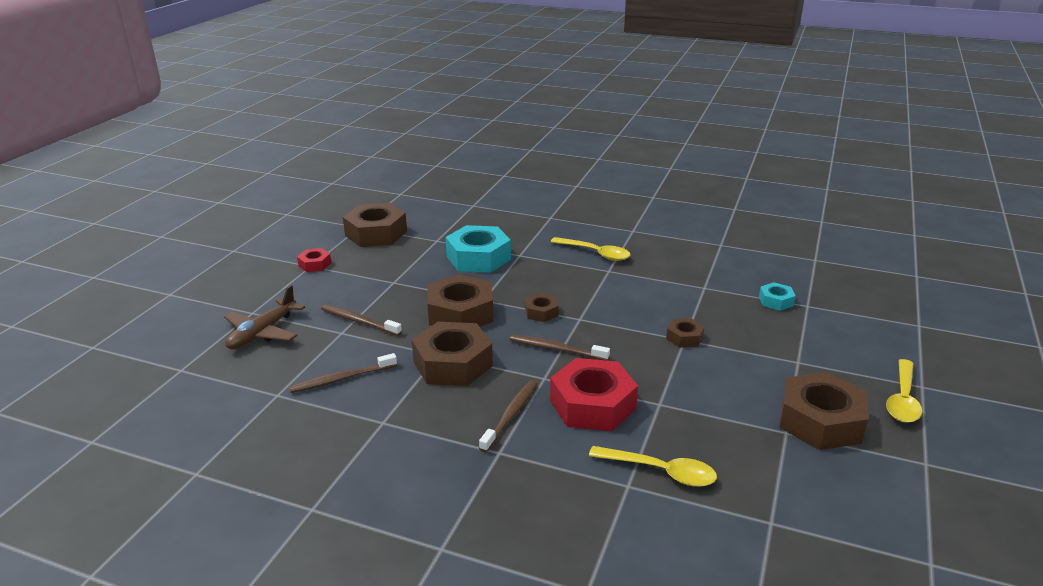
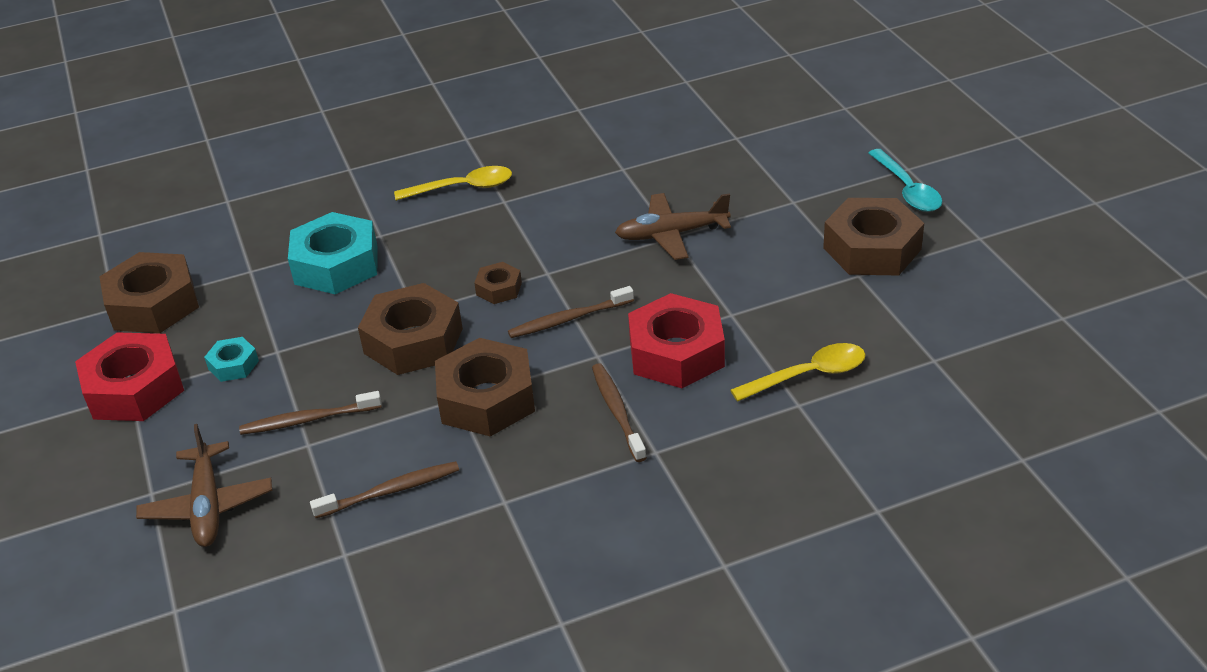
camera: 40 degrees left, 10 degrees up
brown toothbrush [289,353,397,393] -> brown toothbrush turned 135 degrees counterclockwise [310,461,459,518]
red nut [297,248,331,272] -> red nut [75,332,184,421], size x2.04
brown nut [666,318,704,348] -> brown plane [615,193,731,260]
turquoise nut [759,282,796,311] -> turquoise nut moved to [204,337,259,382]
yellow spoon [886,359,922,423] -> turquoise spoon [868,149,942,212]

